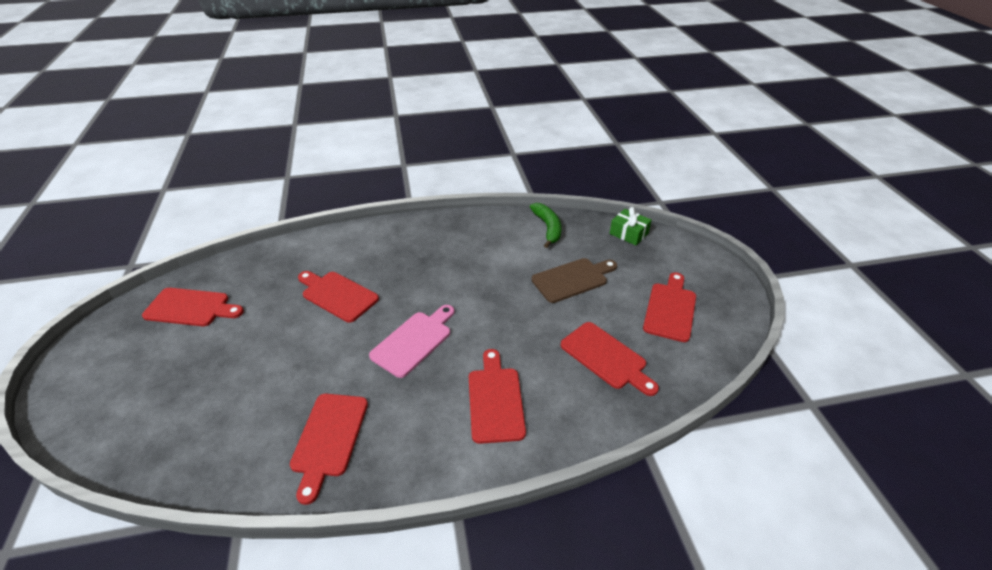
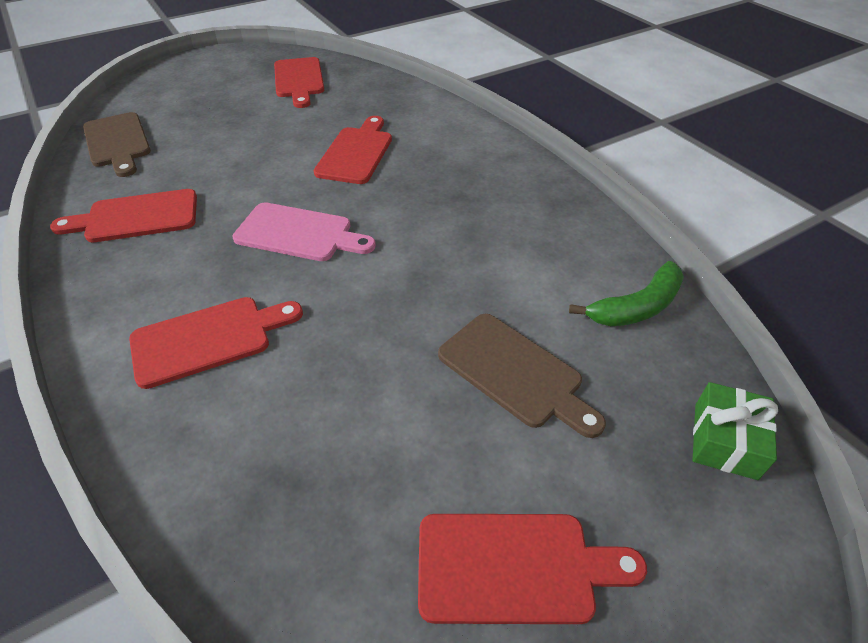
camera: 70 degrees right, 5 degrees up
red cutting board [560,322,659,396] -> none
none -> brown cutting board [83,112,151,177]

